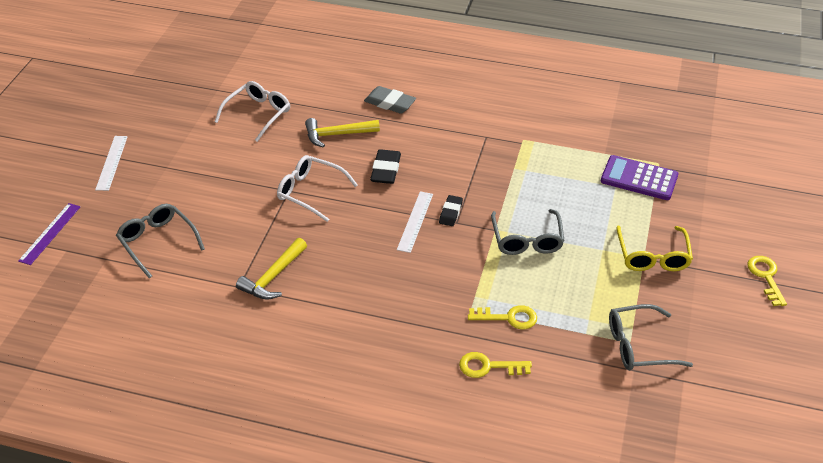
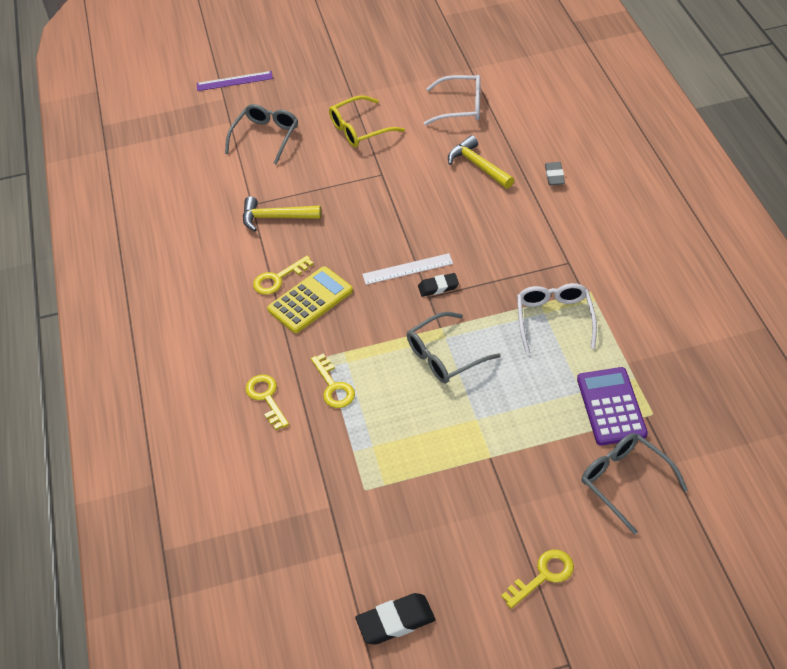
camera: 65 degrees right, 5 degrees up
white ruler [95,136,128,191] -> none
white glasses [277,155,358,222] -> white glasses moved to [517,283,597,354]
grey eraser [364,86,416,114] -> grey eraser [545,162,565,185], size x0.66
black eraser [370,149,401,184] -> black eraser moved to [355,593,435,645]
grey glasses [609,304,693,370] -> grey glasses moved to [581,433,688,535]
yellow glasses [616,226,693,271] -> yellow glasses moved to [329,96,405,148]
none -> yellow key [253,256,314,295]
none -> yellow calculator [267,266,353,333]

